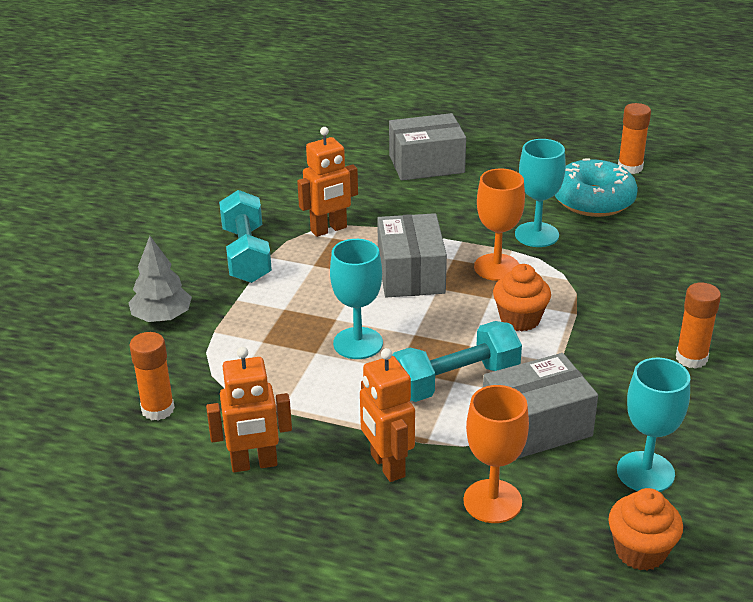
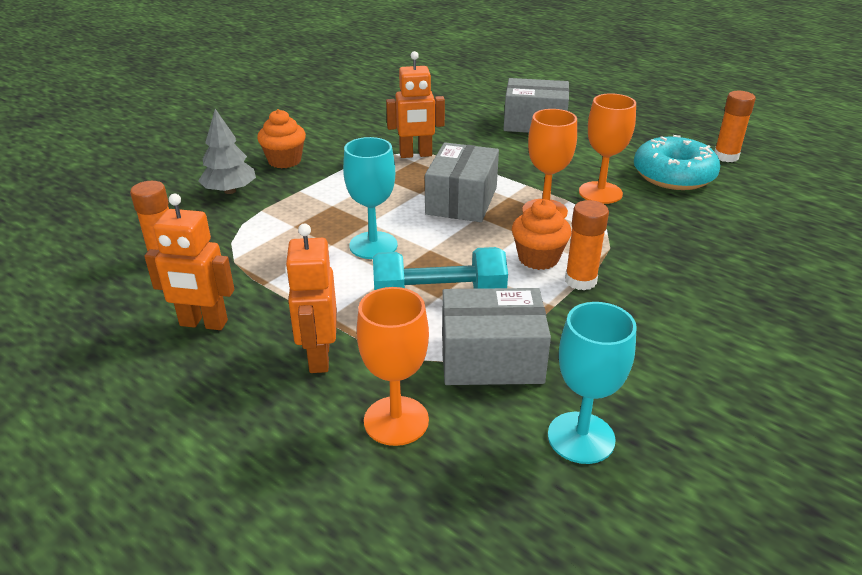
camera: 20 degrees right, 0 degrees up
turquoise dumbbell [219,190,272,283] -> none
turquoise goblet [515,139,566,247] -> orange goblet [579,93,636,204]
orange cupcake [608,488,683,571] -> orange cupcake moved to [257,109,306,168]
orange glue stick [676,283,721,369] -> orange glue stick moved to [565,200,609,291]

